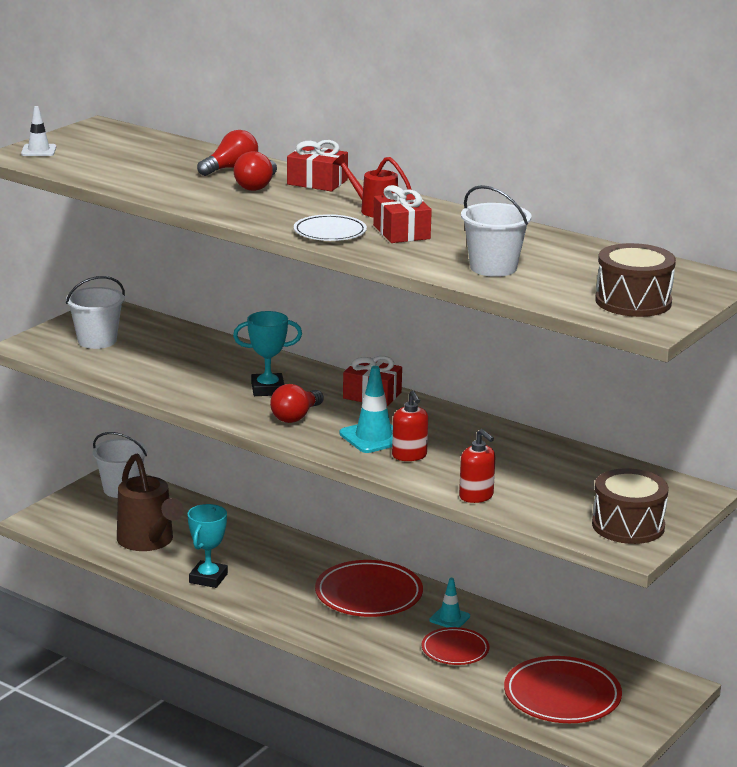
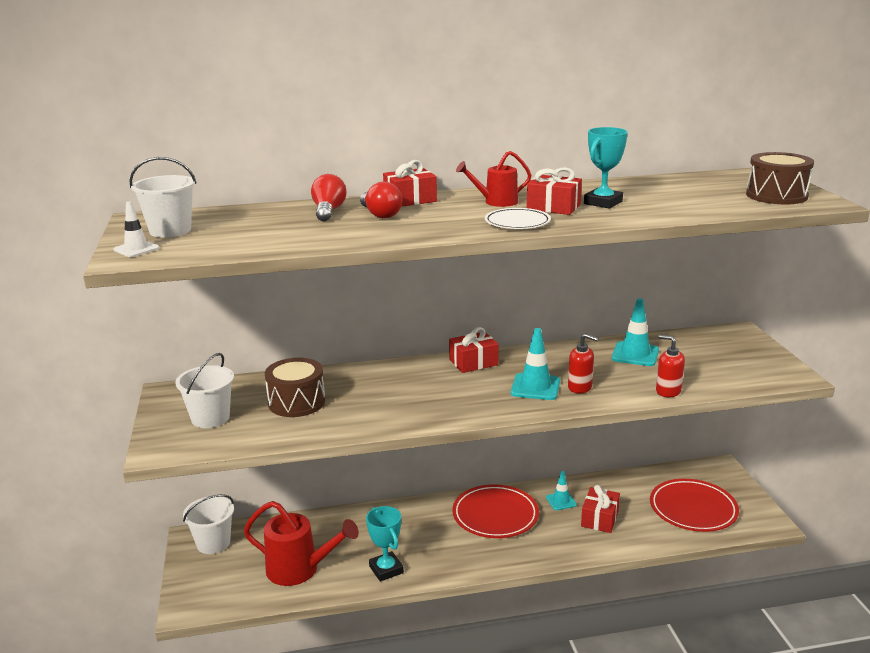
camera: 45 degrees left, 0 degrees up
brown watering can [117,453,184,551] -> red watering can [244,501,359,586]
turquoise trophy [233,311,302,396] -> turquoise trophy moved to [584,127,628,209]
red light bulb [270,384,324,423] -> none
red plate [422,627,489,665] -> red gift [581,485,620,533]
red soap dispenser [459,429,495,503] -> red soap dispenser turned 150 degrees counterclockwise [656,335,685,397]
white bucket [461,185,532,277] -> white bucket moved to [130,157,196,238]
brown drum [592,468,669,544] -> brown drum moved to [265,358,325,417]
none -> turquoise traffic cone [612,298,659,366]

